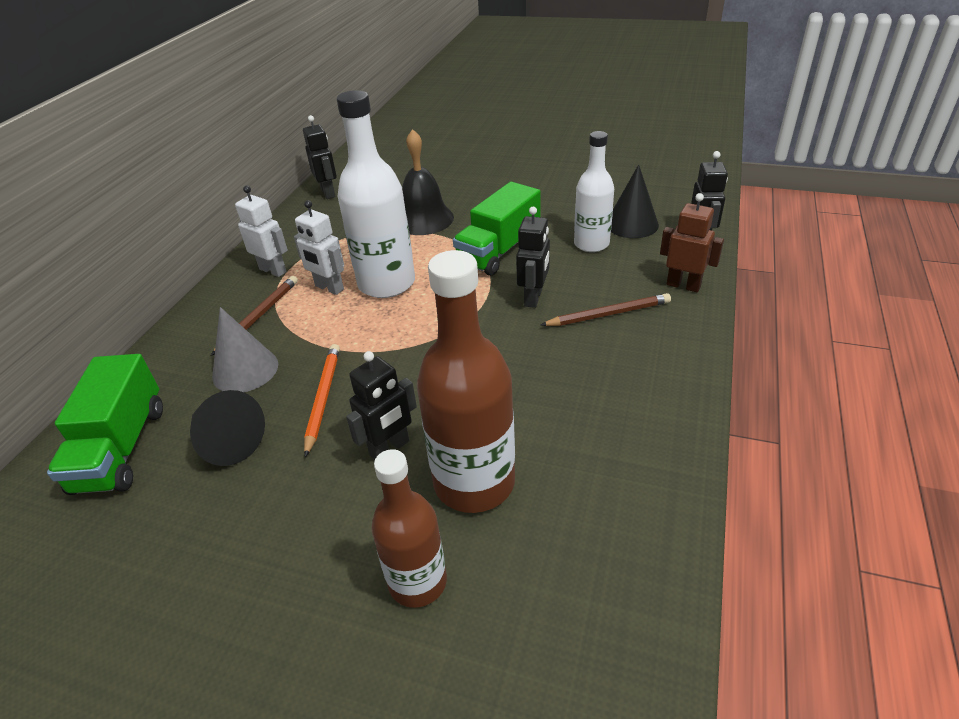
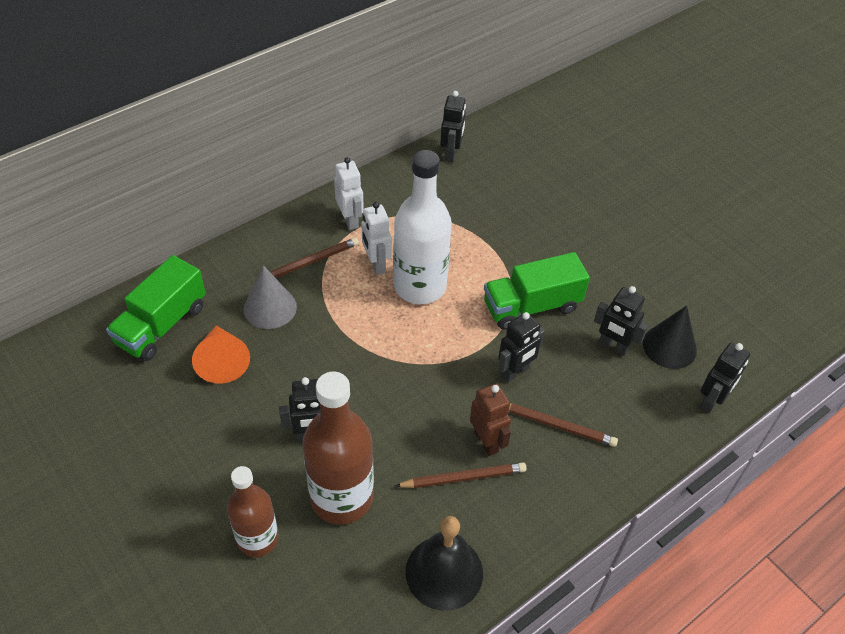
camera: 30 degrees right, 10 degrees up
black cone [190,390,265,466] -> orange cone [192,326,250,384]
orange pencil [304,344,340,457] -> none
black bell [402,129,454,235] -> black bell moved to [406,516,483,611]
white bottle [574,131,614,252] -> black robot [594,286,648,356]
brown robot [660,193,724,292] -> brown robot moved to [470,384,511,456]
none -> brown pencil [395,462,527,488]

